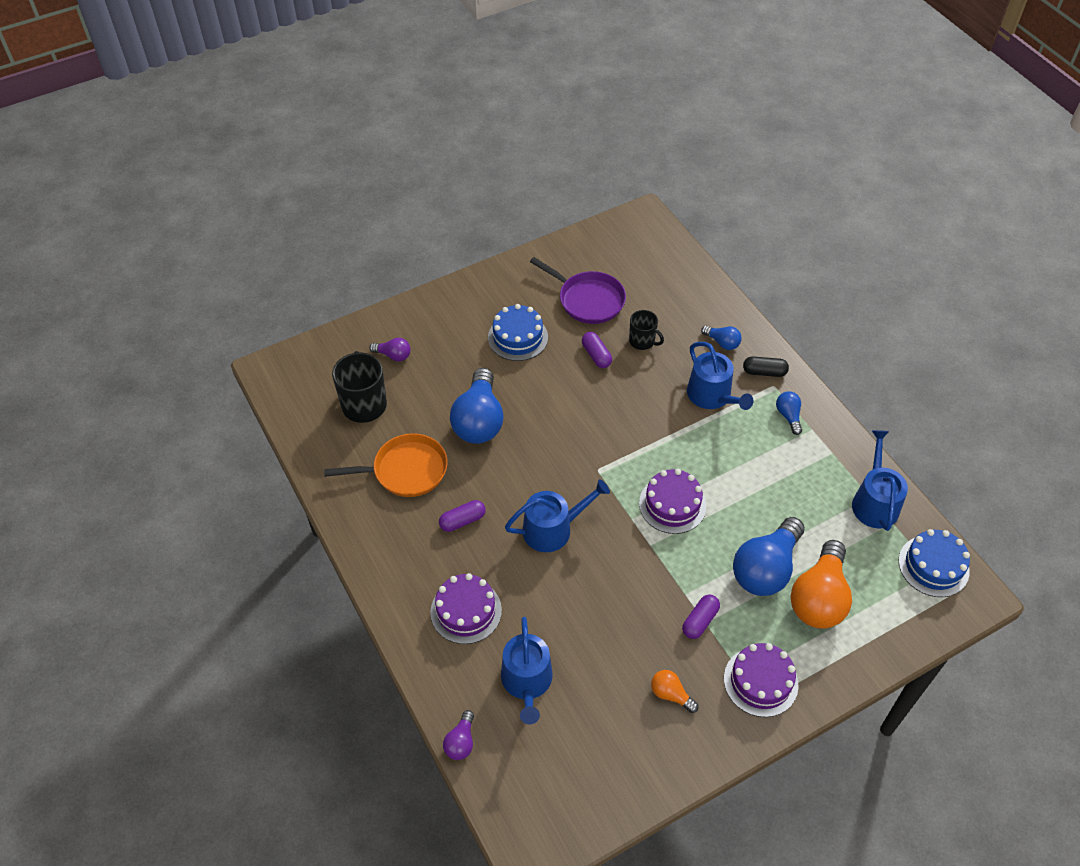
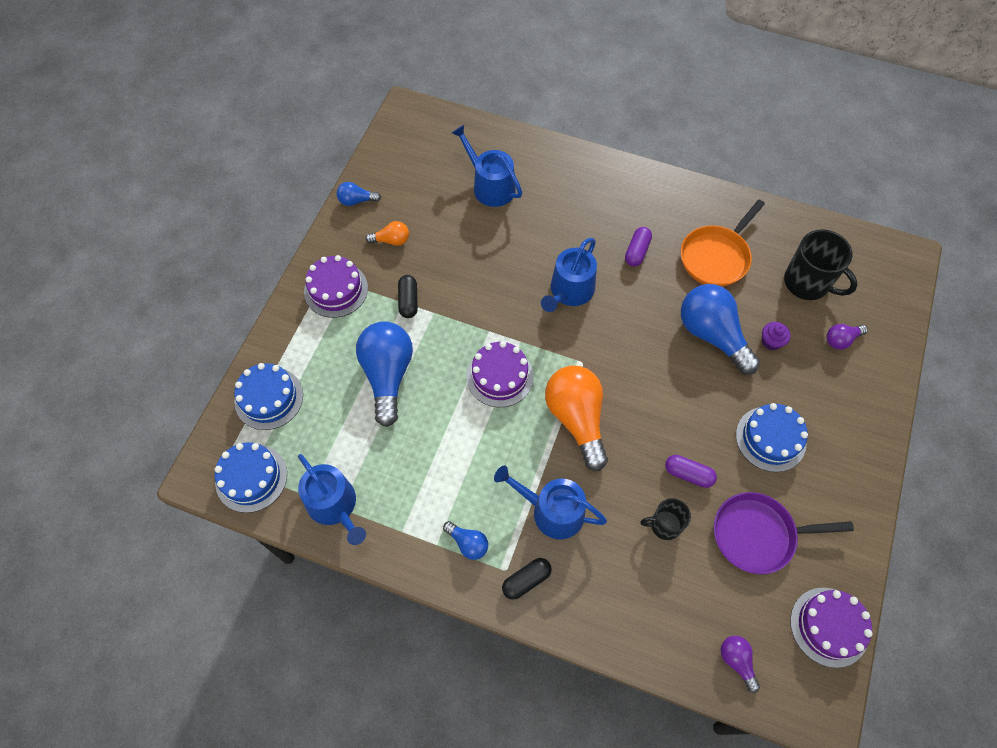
camera: 140 degrees right, 10 degrees up
purple cake [430,573,502,644] -> purple cake moved to [790,588,873,668]
purple light bulb [443,710,474,760] -> purple light bulb moved to [720,636,760,693]
purple capsule [682,595,720,639] -> black capsule [398,275,418,318]
blue light bulb [701,326,742,350] -> blue light bulb moved to [337,182,381,206]
orange light bulb [790,540,852,629] -> orange light bulb moved to [545,366,608,471]
none -> blue cake [234,363,303,430]
none -> purple cupcake [762,322,791,350]

